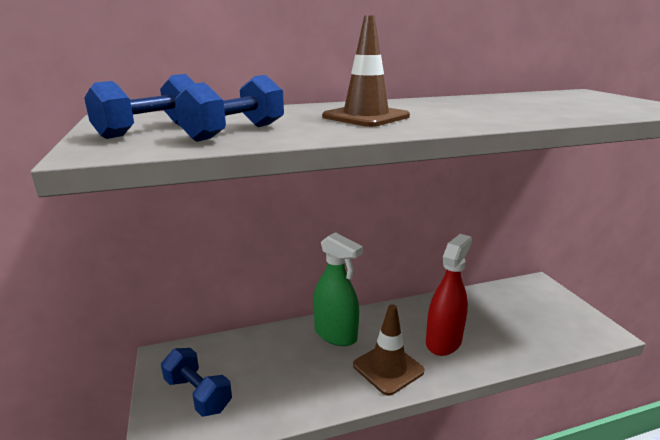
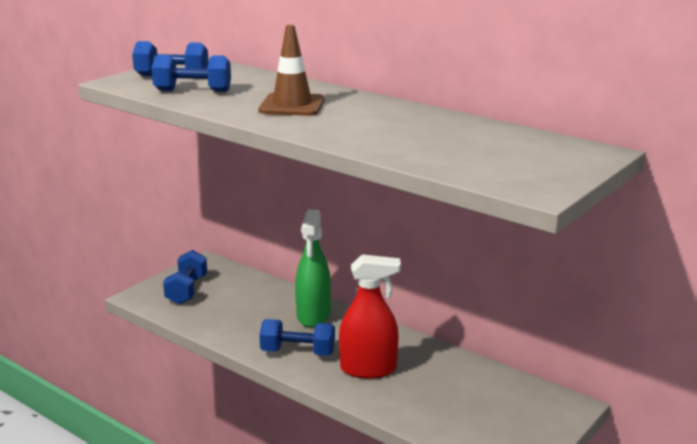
camera: 55 degrees right, 0 degrees up
brown traffic cone [353,304,424,396] -> blue dumbbell [260,319,335,356]

